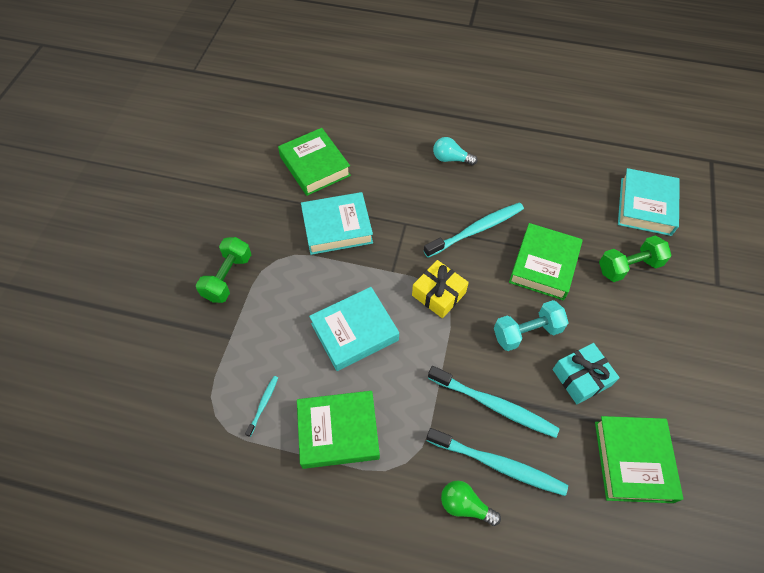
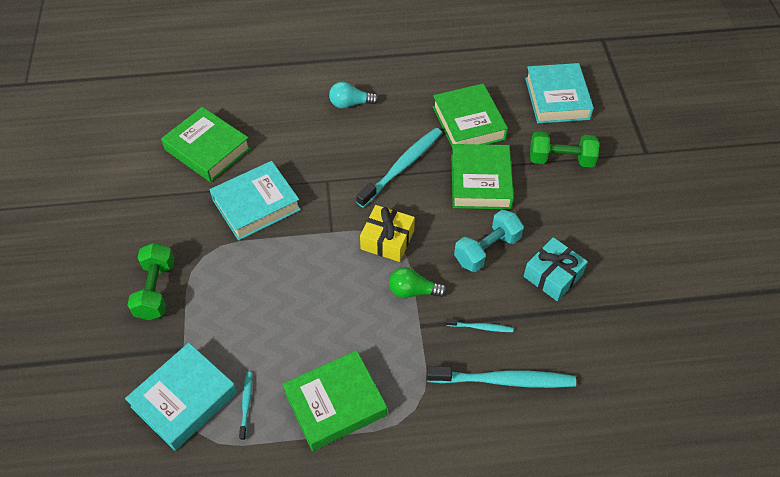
camera: 20 degrees left, 5 degrees down
turquoise book [309,287,399,371] -> turquoise book moved to [125,343,237,451]
turquoise toothbrush [428,366,560,438] -> turquoise toothbrush [446,318,513,332], size x0.47
green light bulb [441,480,501,526] -> green light bulb moved to [389,267,447,298]
green book [595,416,683,503] -> green book moved to [433,84,508,148]
green dumbbell [599,236,672,282] -> green dumbbell turned 45 degrees clockwise [530,131,599,167]

